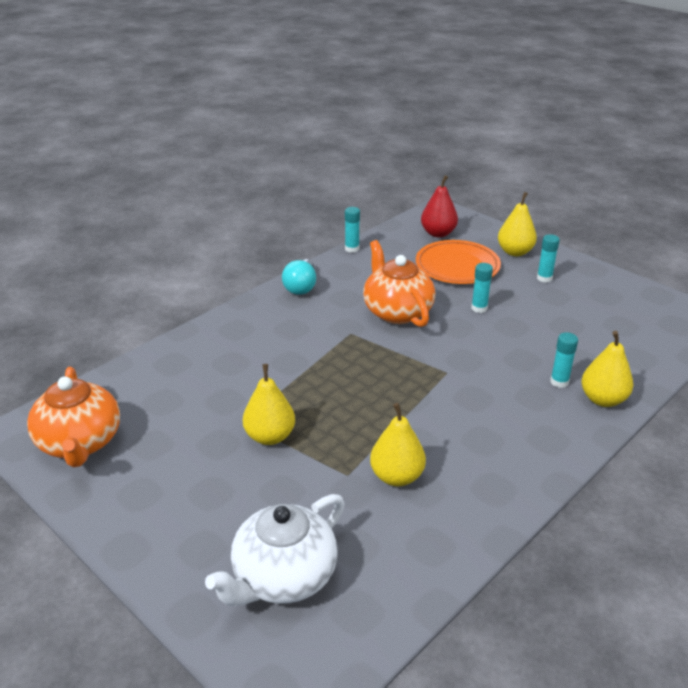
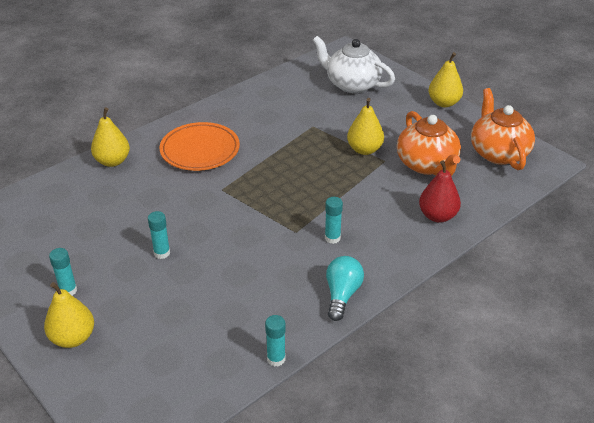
camera: 175 degrees left, 5 degrees up
white teapot [205,494,345,606] -> white teapot turned 105 degrees counterclockwise [313,36,395,93]
orange teapot [363,240,435,327] -> orange teapot moved to [397,111,461,176]
yellow pear [370,403,426,486] -> yellow pear moved to [429,52,463,107]
orange plate [416,240,501,284] -> orange plate moved to [160,122,240,171]
red pear [421,175,458,237] -> red pear moved to [419,160,461,222]
turquoise glue stick [550,332,578,388] -> turquoise glue stick moved to [325,197,343,244]

